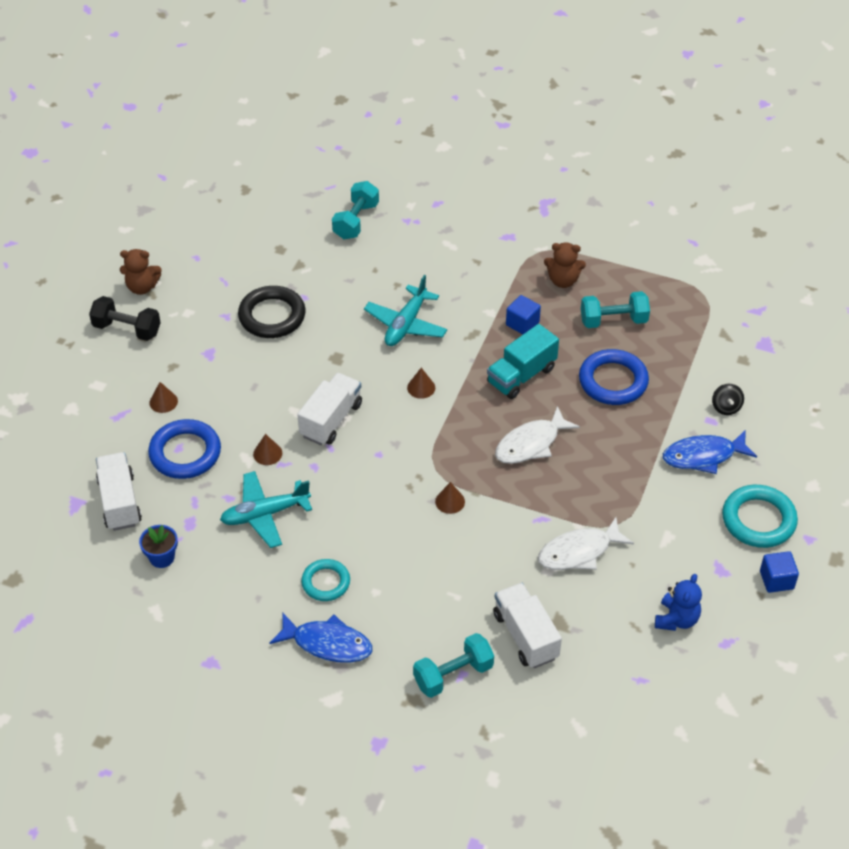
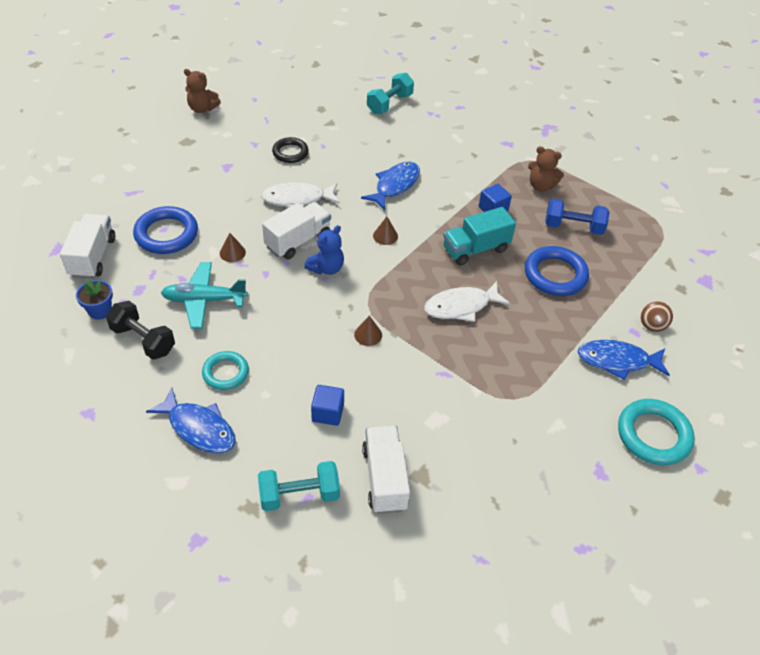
camera: 15 degrees right, 0 degrees up
black dumbbell [89,296,161,341] -> black dumbbell moved to [106,301,175,360]
brown cone [149,382,178,413] -> none
black ring [238,286,306,338] -> black ring [272,137,309,163], size x0.64
turquoise plane [364,275,447,346] -> blue fish [361,162,420,210]
white fish [538,517,634,570] -> white fish moved to [261,182,340,208]
turquoise dumbbell [581,291,650,328] -> blue dumbbell [545,199,610,235]
blue teddy bear [655,574,702,631] -> blue teddy bear moved to [304,225,344,275]
black spinning top [712,384,744,415] -> brown spinning top [641,301,673,332]
blue cube [760,551,799,593] -> blue cube moved to [311,385,344,426]

